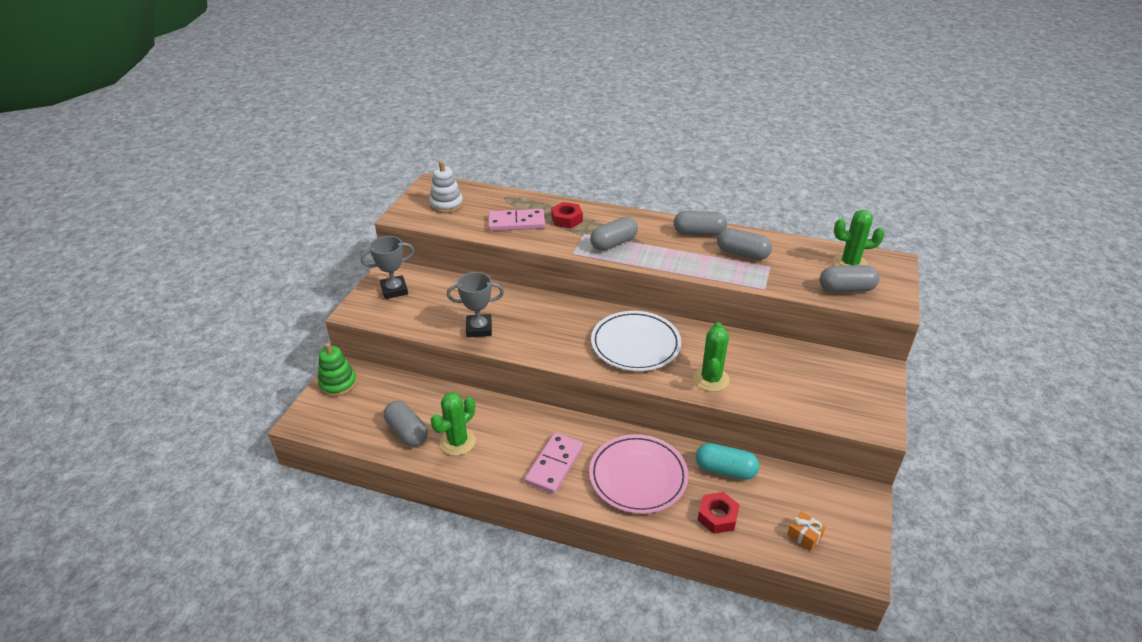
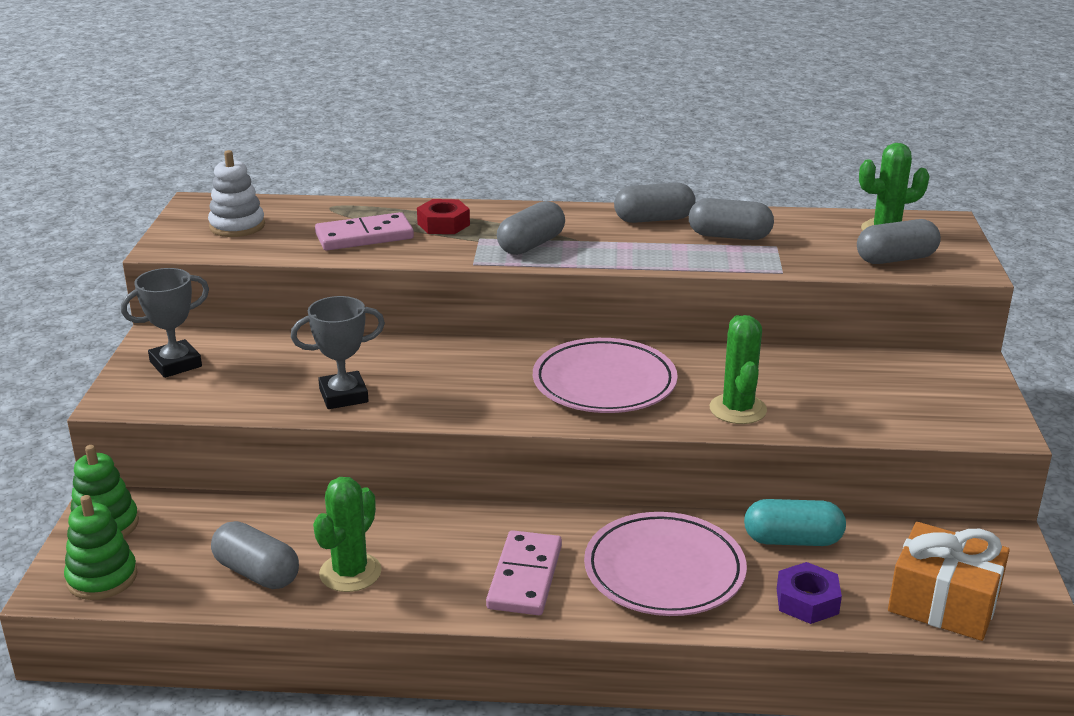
camera: 15 degrees left, 10 degrees down
white plate [591,311,681,371] -> pink plate [533,338,678,413]
red nut [698,492,740,534] -> purple nut [777,562,842,624]
orange gift [787,512,826,551] -> orange gift [888,522,1010,641], size x2.20
none -> green stacking toy [64,495,138,600]

